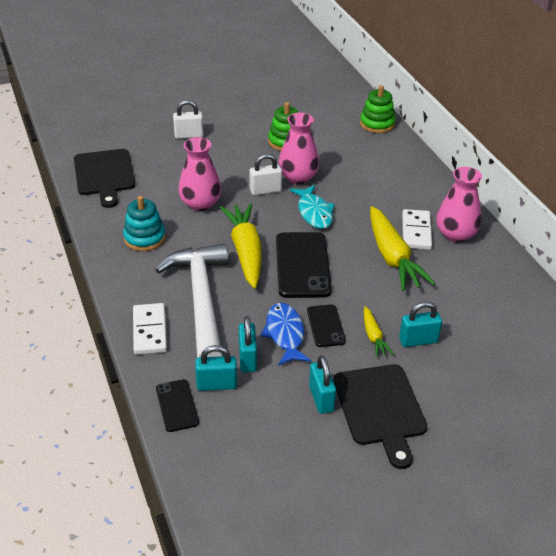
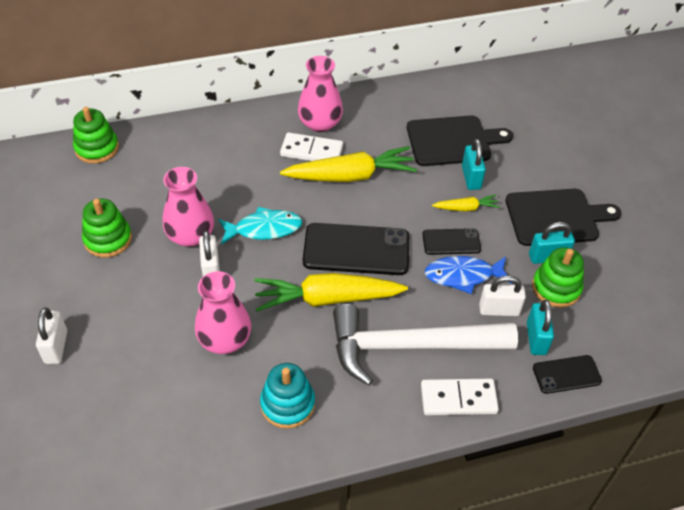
camera: 85 degrees left, 10 degrees up
black cutting board [74,149,135,208] -> black cutting board moved to [407,115,513,166]
turquoise padlock [239,316,257,372] -> white padlock [479,275,526,316]
none -> green stacking toy [532,247,584,308]

